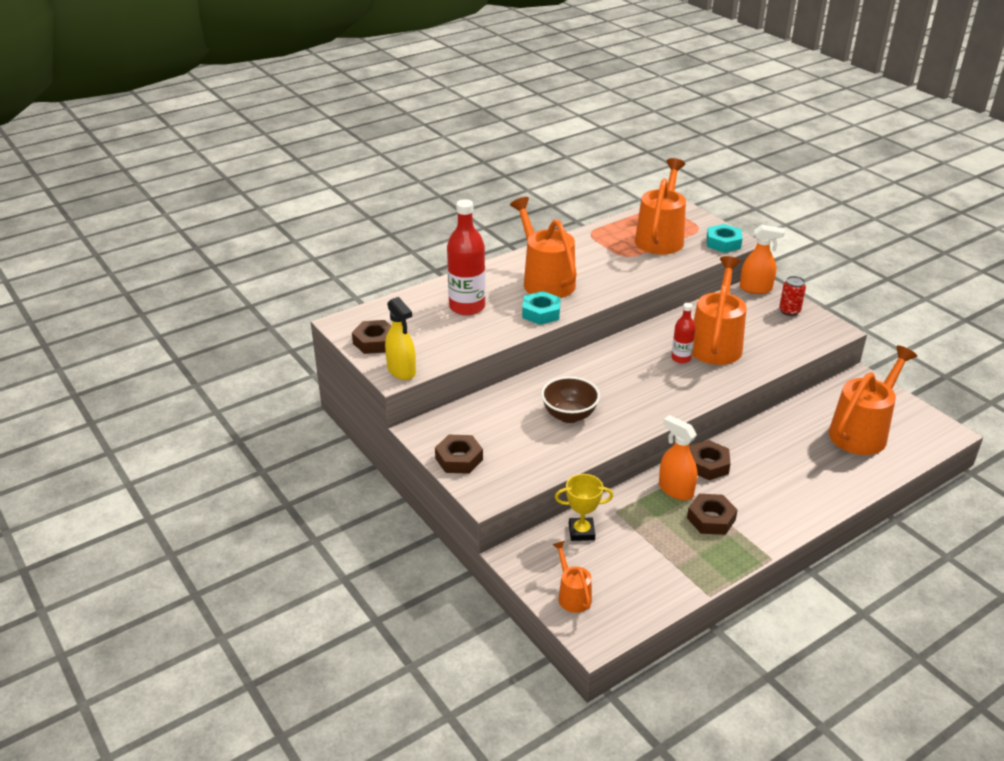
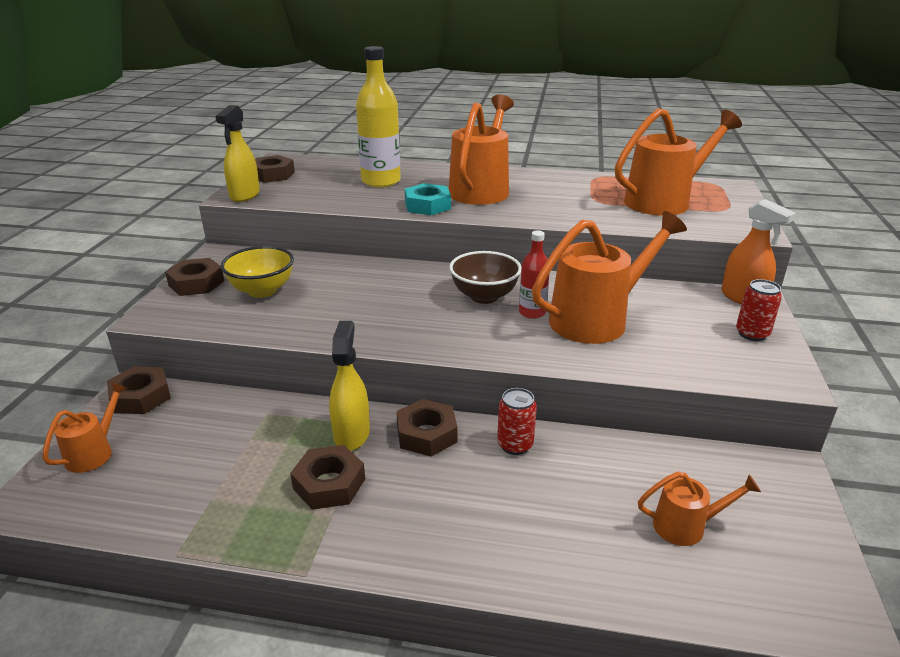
camera: 45 degrees right, 5 degrees down
red bottle [447,199,485,316] -> yellow bottle [356,46,401,187]
brown bowl [541,376,600,423] -> brown bowl moved to [449,251,521,304]
yellow trophy [555,474,613,541] -> none
orange spray bottle [659,415,697,500] -> yellow spray bottle [329,321,370,451]
turquoise nut [707,224,742,253] -> none
orange watering can [829,345,917,455] -> orange watering can [638,472,761,546], size x0.50
none -> brown nut [107,366,171,414]
none -> yellow bowl [221,246,294,298]
none -> red can [497,388,537,455]

